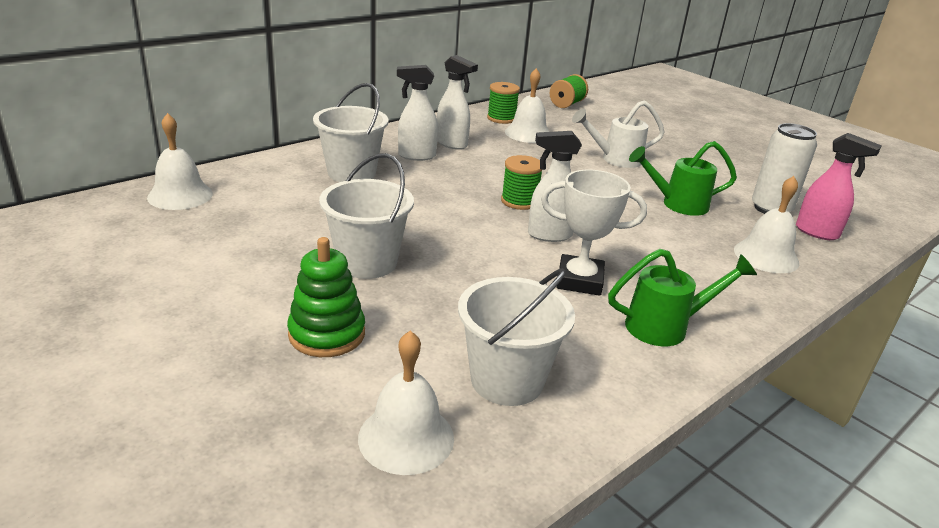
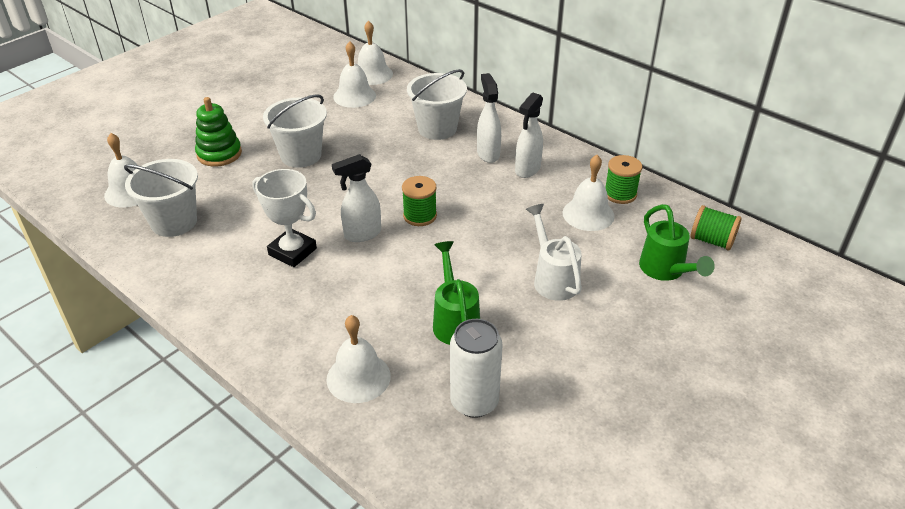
camera: 85 degrees right, 10 degrees up
white spray bottle [528,131,582,242] -> white spray bottle turned 105 degrees counterclockwise [332,154,381,242]
white trophy [541,170,647,296] -> white trophy turned 60 degrees counterclockwise [252,169,317,267]
green watering can [608,249,757,346] -> green watering can moved to [639,204,715,281]
pink spray bottle [796,133,882,240] -> none
none -> white bell [333,41,376,108]

